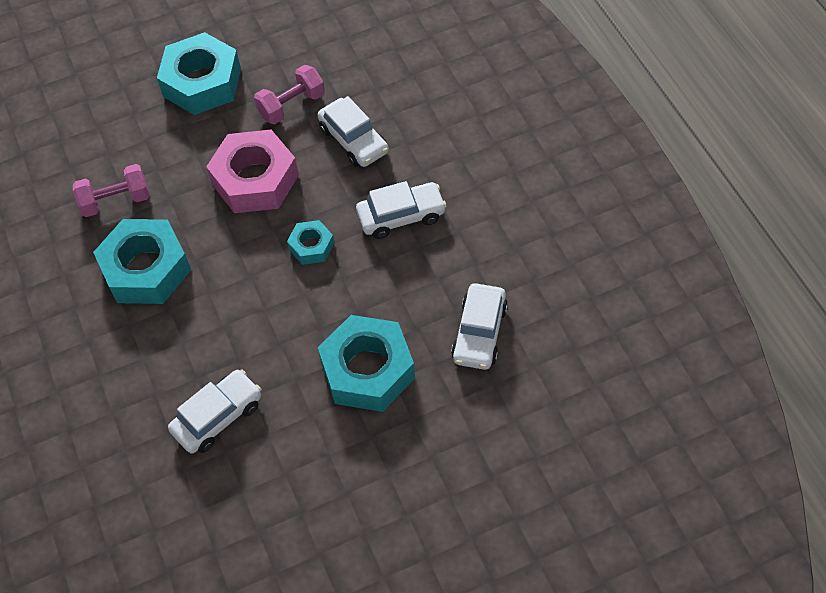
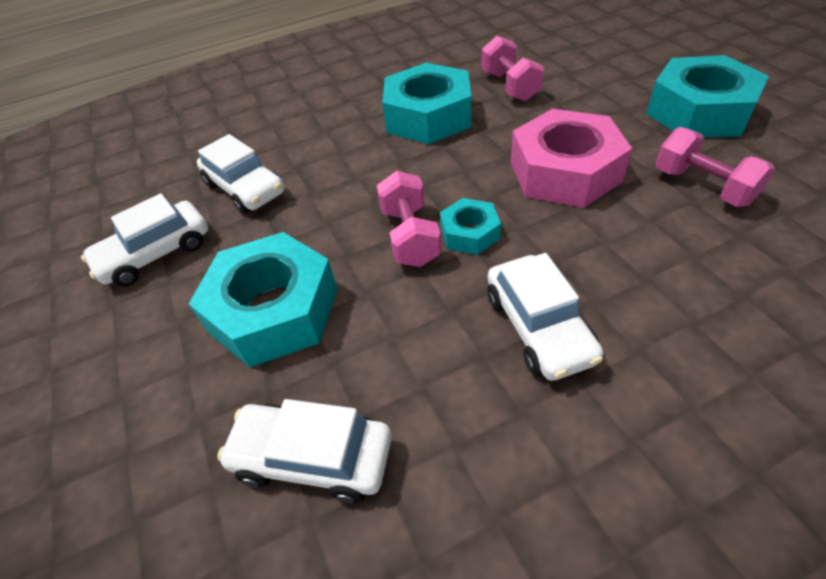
camera: 90 degrees right, 10 degrees down
white car [317,96,389,167] -> white car moved to [81,193,208,287]
none -> pink dumbbell [377,171,442,267]

